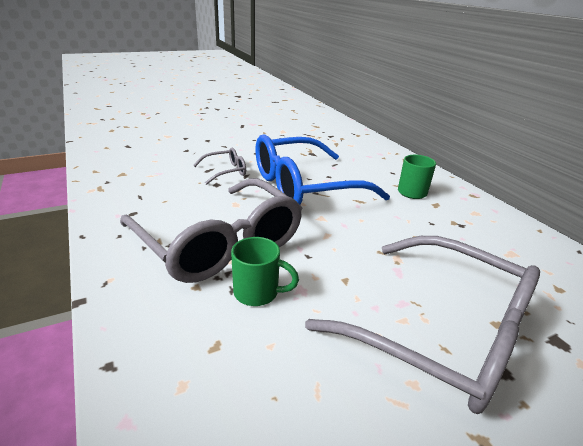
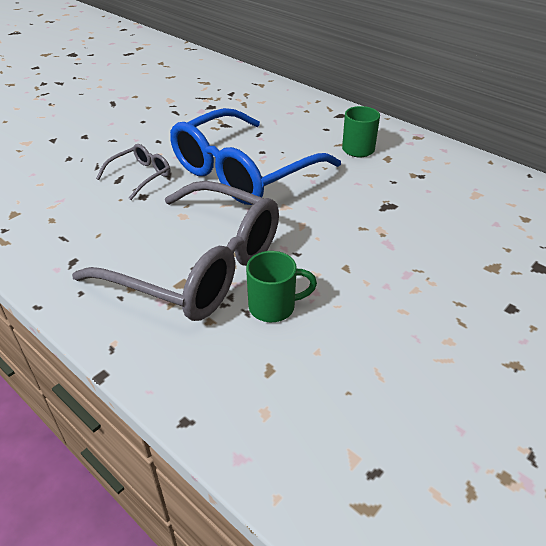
camera: 20 degrees left, 10 degrees up
grey glasses [305,236,540,414] -> none

